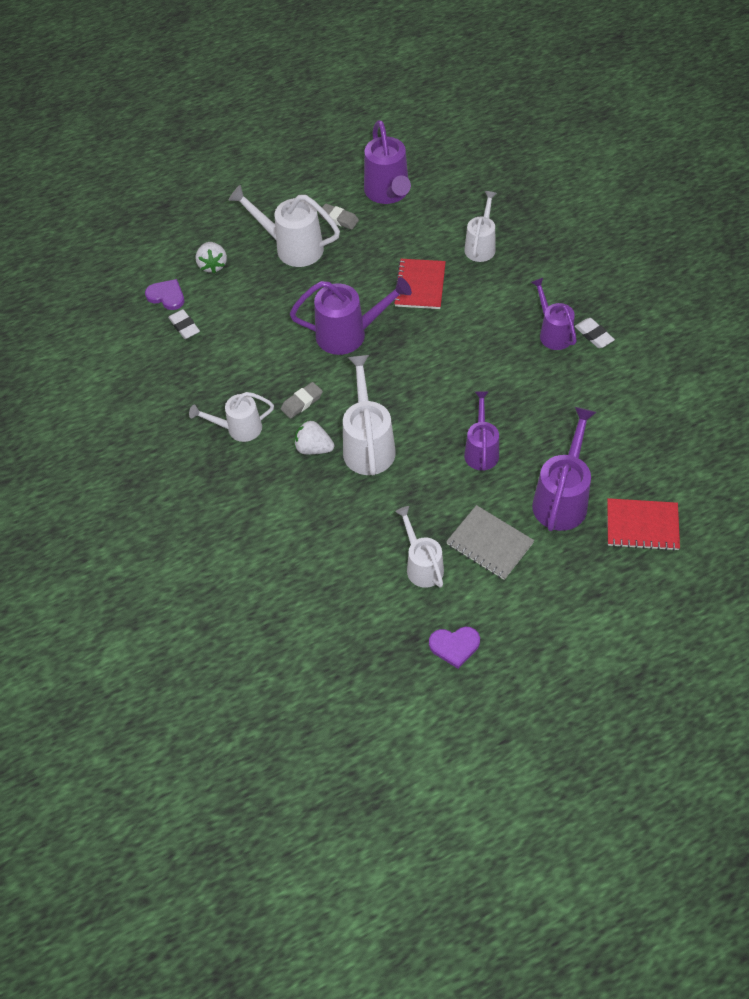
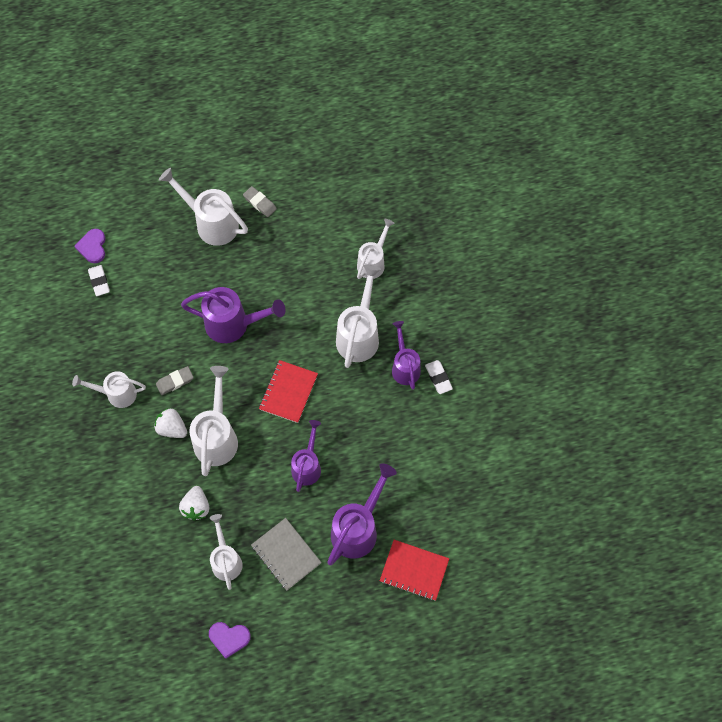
camera: 10 degrees right, 10 degrees up
purple heart [145,279,184,310] -> purple heart turned 135 degrees counterclockwise [75,229,106,263]
white strawberry [196,242,227,273] -> white strawberry moved to [179,486,209,521]
purple watering can [364,120,411,204] -> none
red notebook [393,259,446,309] -> red notebook moved to [259,360,318,423]
none -> white watering can [336,265,381,368]

